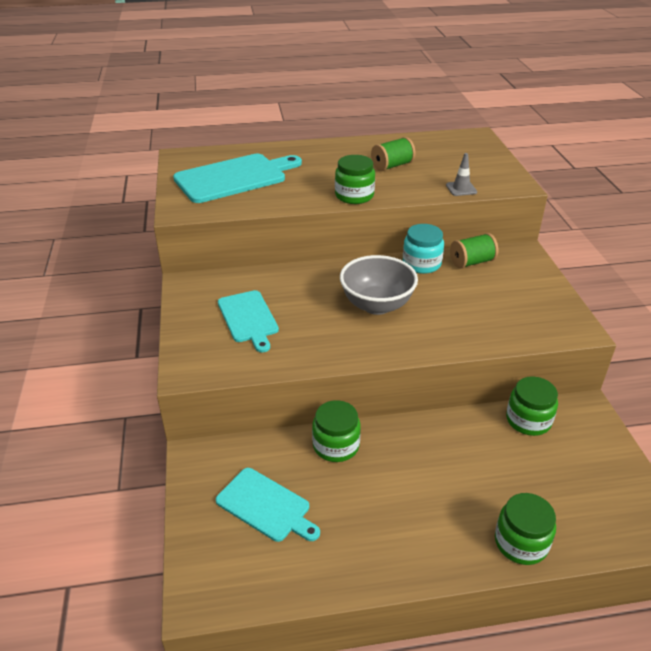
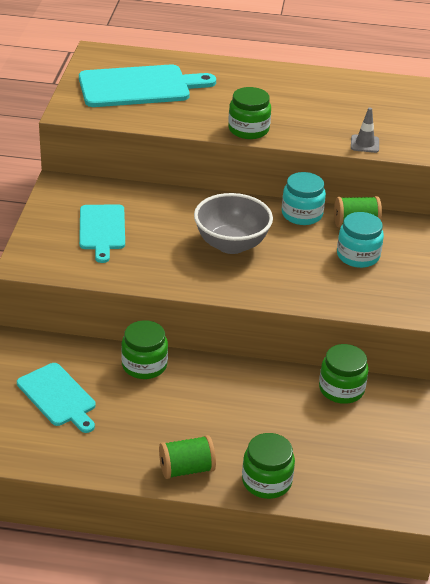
camera: 15 degrees right, 0 degrees up
green spool [371,137,416,171] -> green spool moved to [159,435,216,479]
none -> turquoise jar [337,212,384,268]

